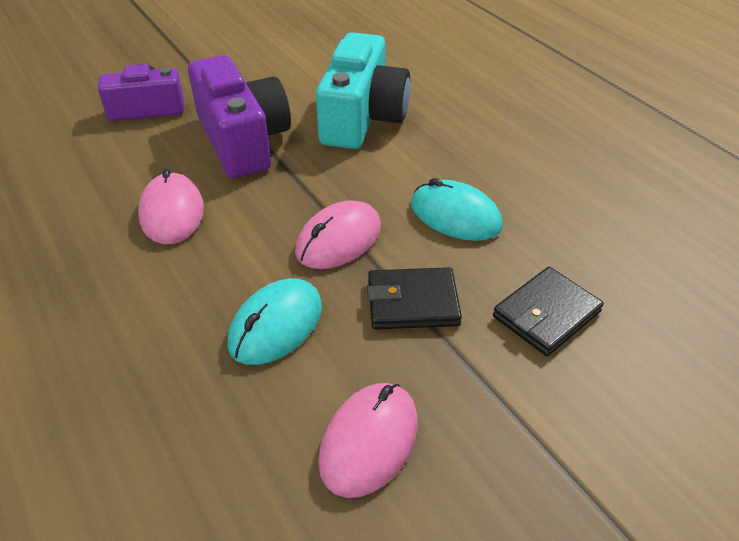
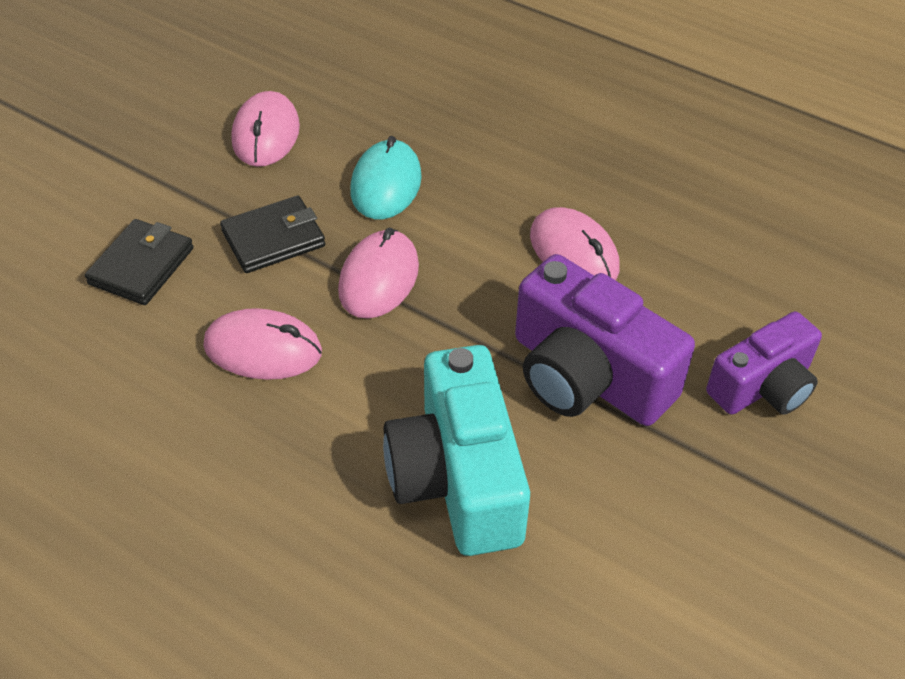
camera: 155 degrees right, 5 degrees up
turquoise mouse [411,178,503,241] -> pink mouse [203,308,322,380]

